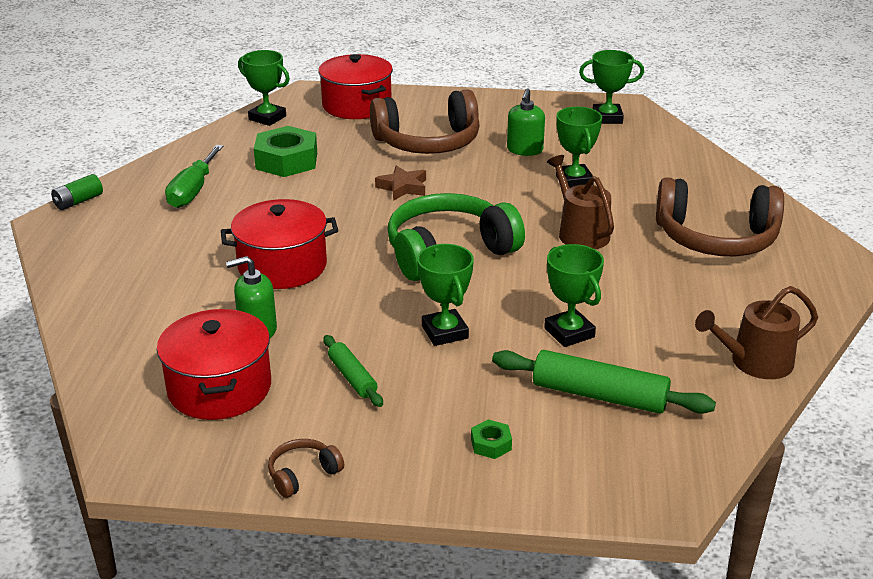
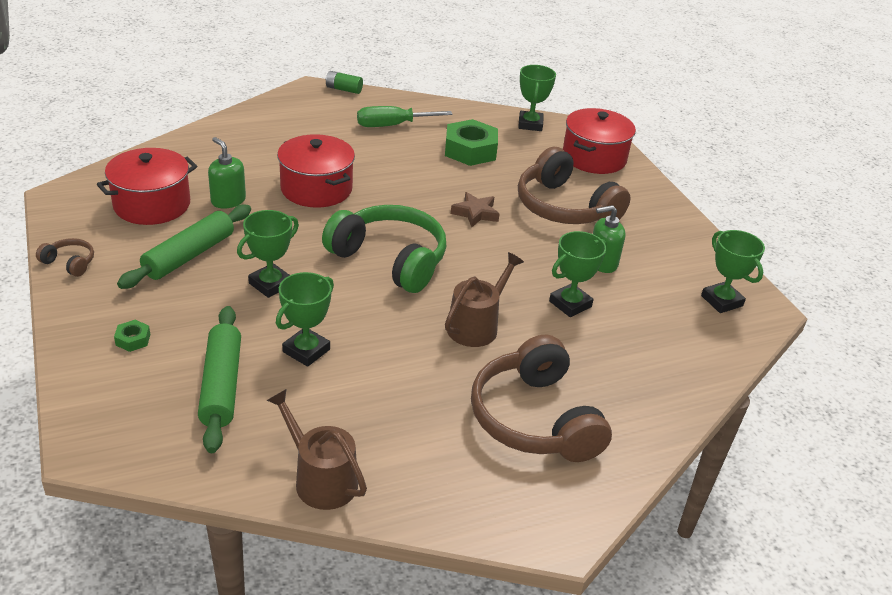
camera: 60 degrees right, 5 degrees up
green rolling pin [323,335,383,407] -> green rolling pin [117,205,251,289], size x1.75

